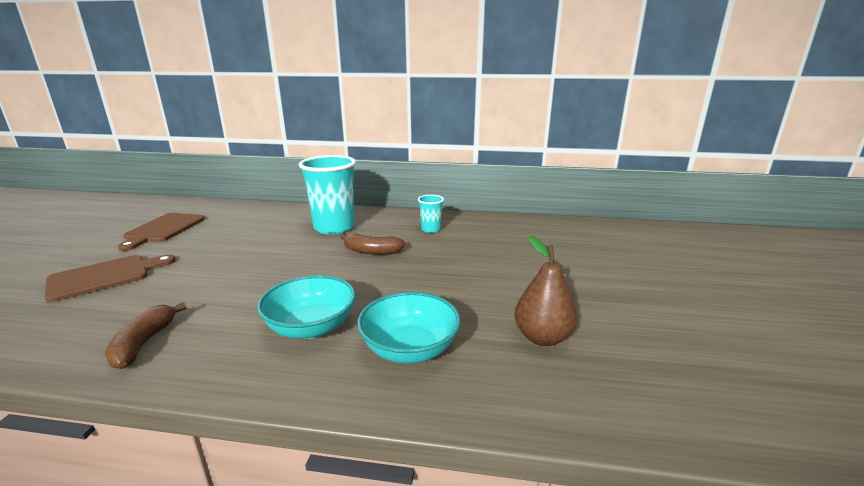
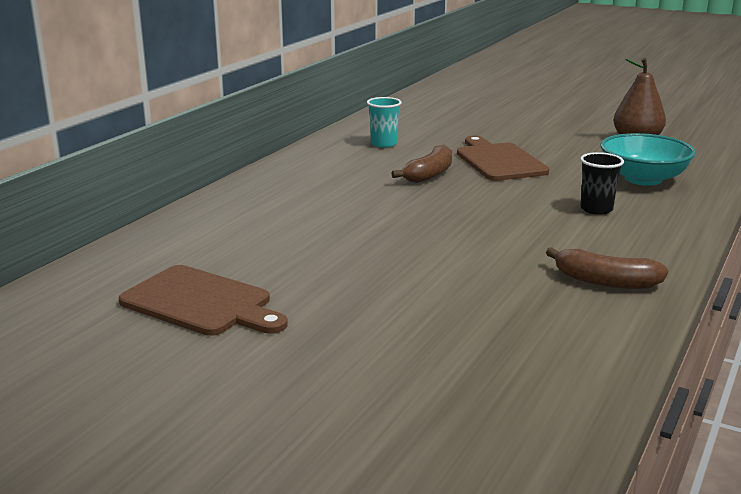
camera: 70 degrees left, 0 degrees up
brown cutting board [45,254,175,302] -> brown cutting board moved to [457,136,549,181]
turquoise bowl [257,275,356,339] -> black cup [580,152,624,215]
turquoise cup [299,155,356,234] -> none

